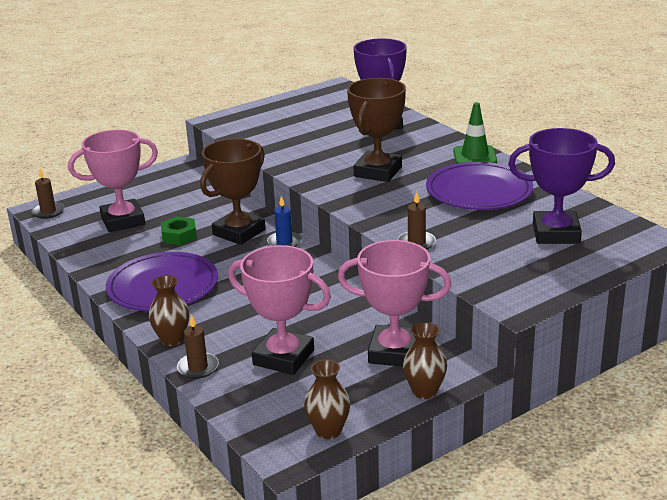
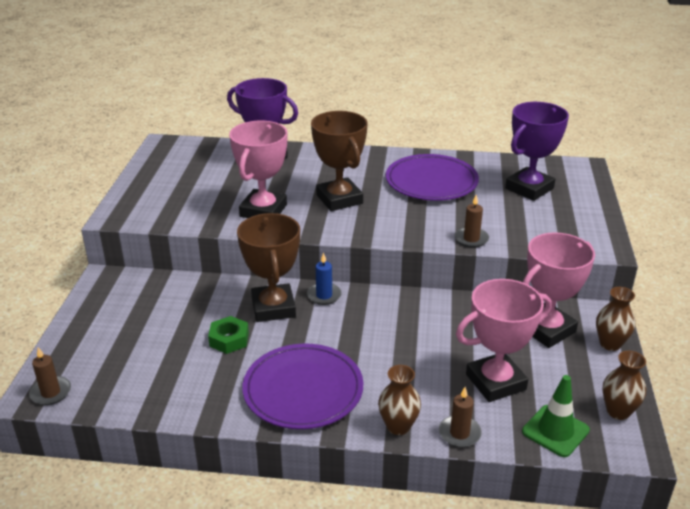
camera: 50 degrees left, 5 degrees up
pink trophy [68,130,158,232] -> pink trophy moved to [229,121,287,218]
green traffic cone [453,102,497,164] -> green traffic cone moved to [522,375,590,457]

